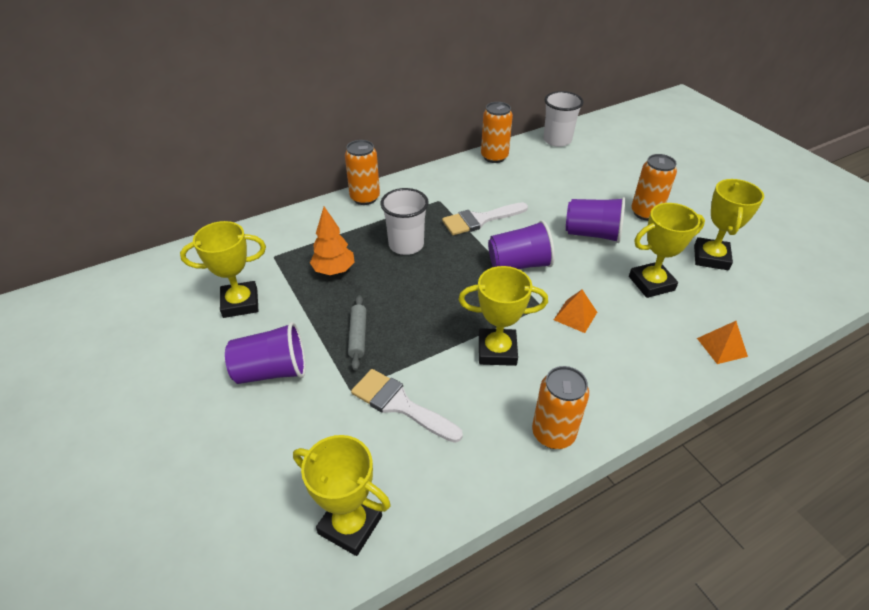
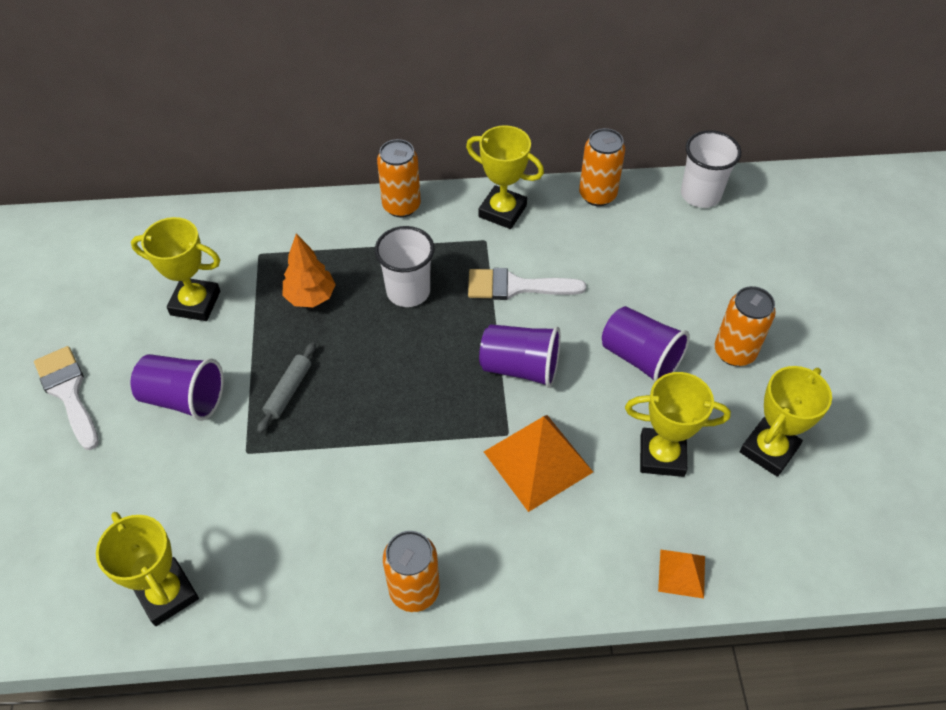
camera: 25 degrees right, 10 degrees up
white brush [351,369,463,443] -> white brush moved to [34,346,99,450]
yellow trophy [458,266,548,366] -> yellow trophy moved to [466,125,544,229]
orange pyramid [554,290,597,333] -> orange pyramid [484,415,593,512], size x1.89

